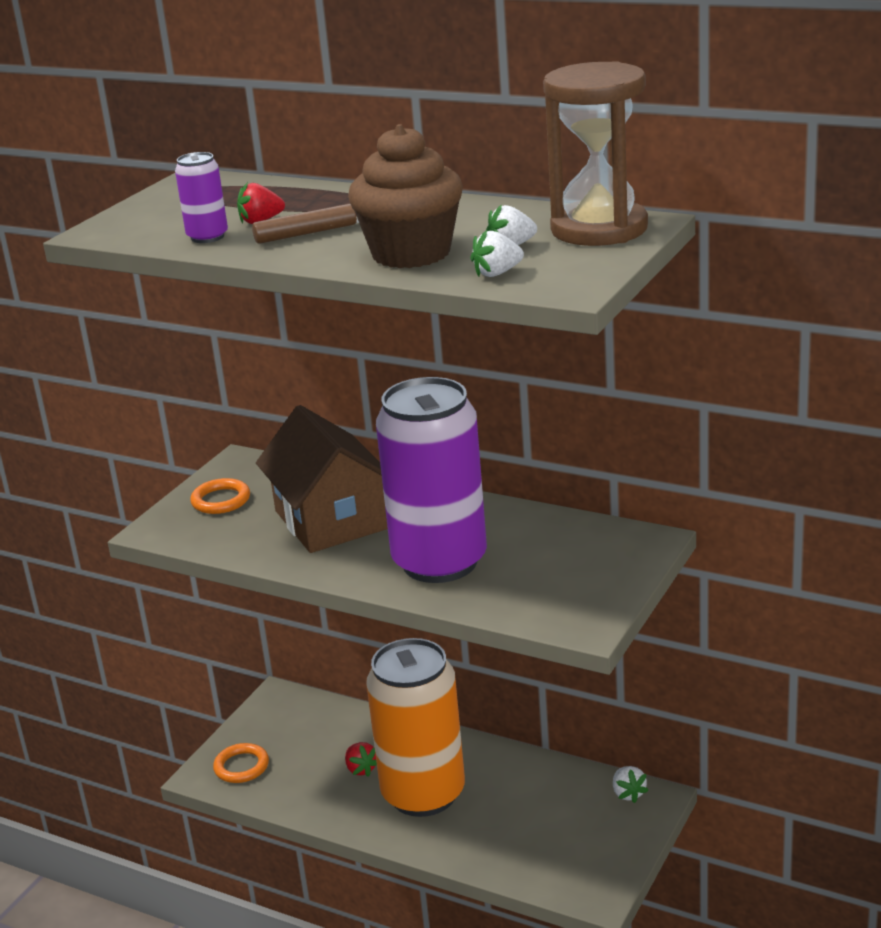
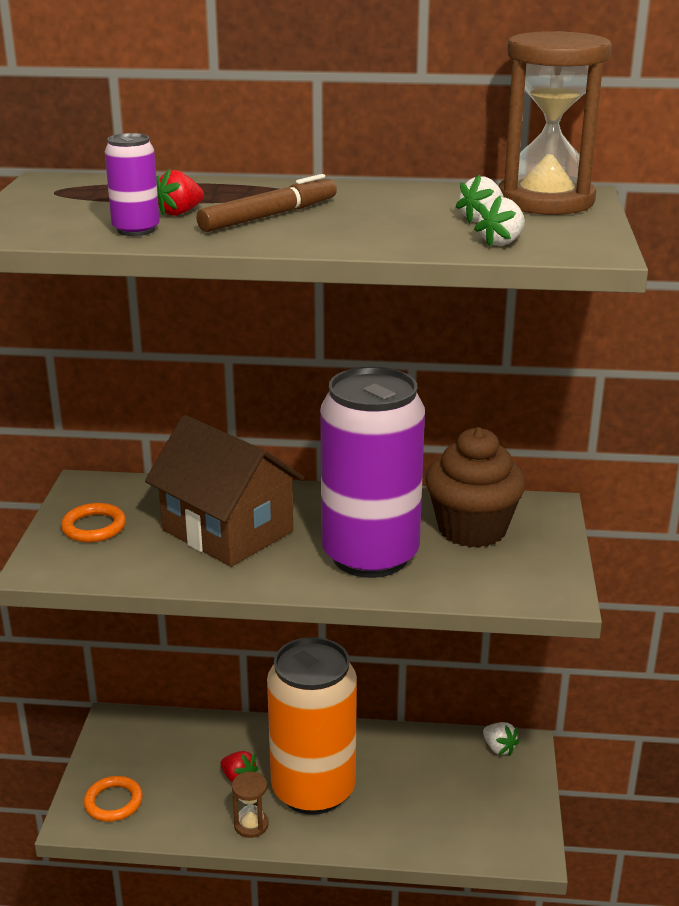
camera: 25 degrees left, 0 degrees up
brown cupcake [348,124,463,268] -> brown cupcake moved to [425,427,526,548]
none -> brown hourglass [232,772,269,838]

